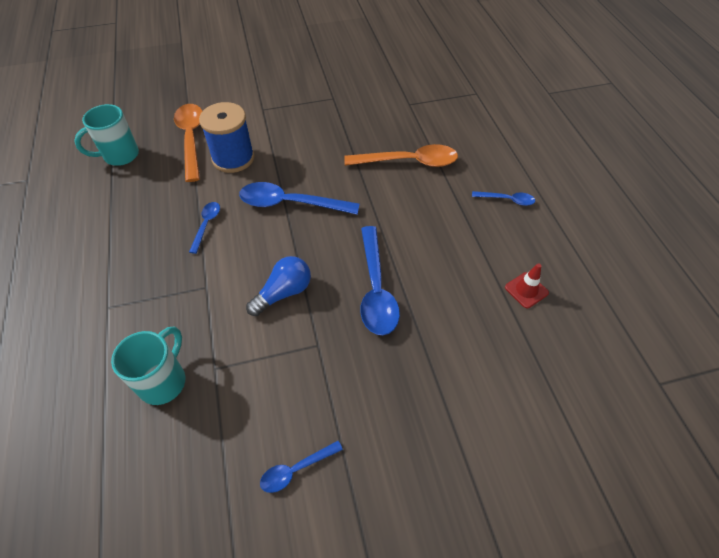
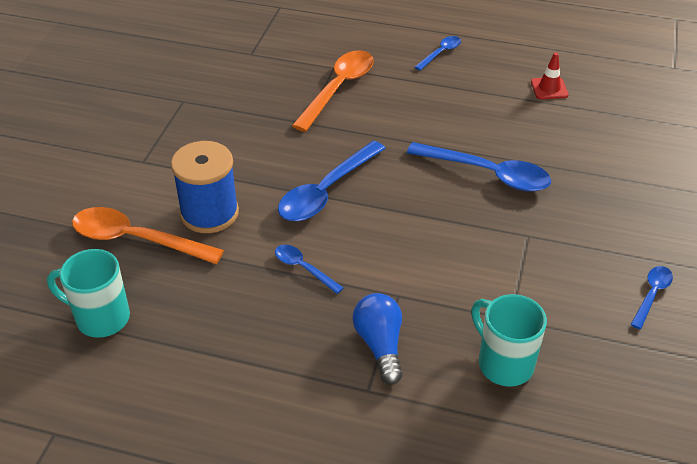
camera: 60 degrees left, 10 degrees down
turquoise mug [74,104,139,166] -> turquoise mug turned 105 degrees clockwise [47,249,130,338]
blue light bulb [246,256,311,316] -> blue light bulb moved to [353,293,402,385]
blue spoon [260,441,343,493] -> blue spoon turned 150 degrees counterclockwise [631,266,673,329]

